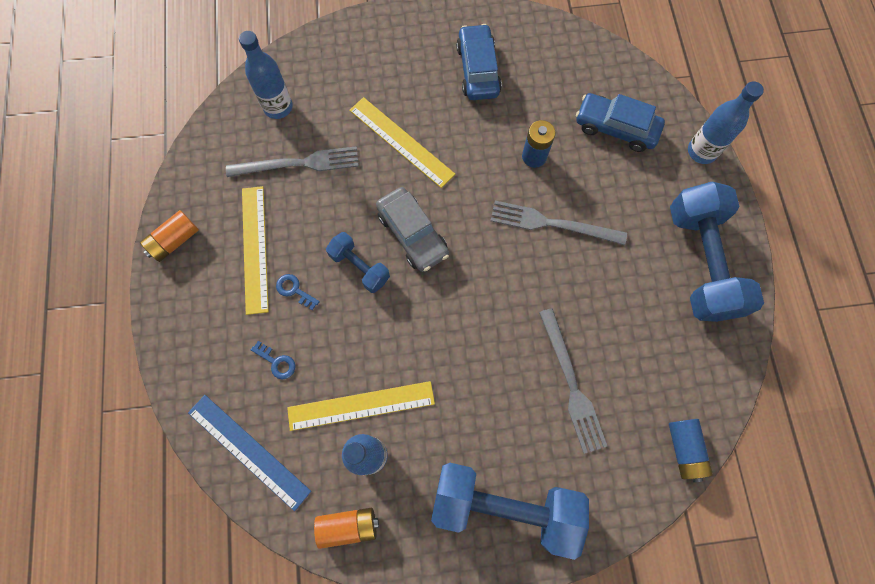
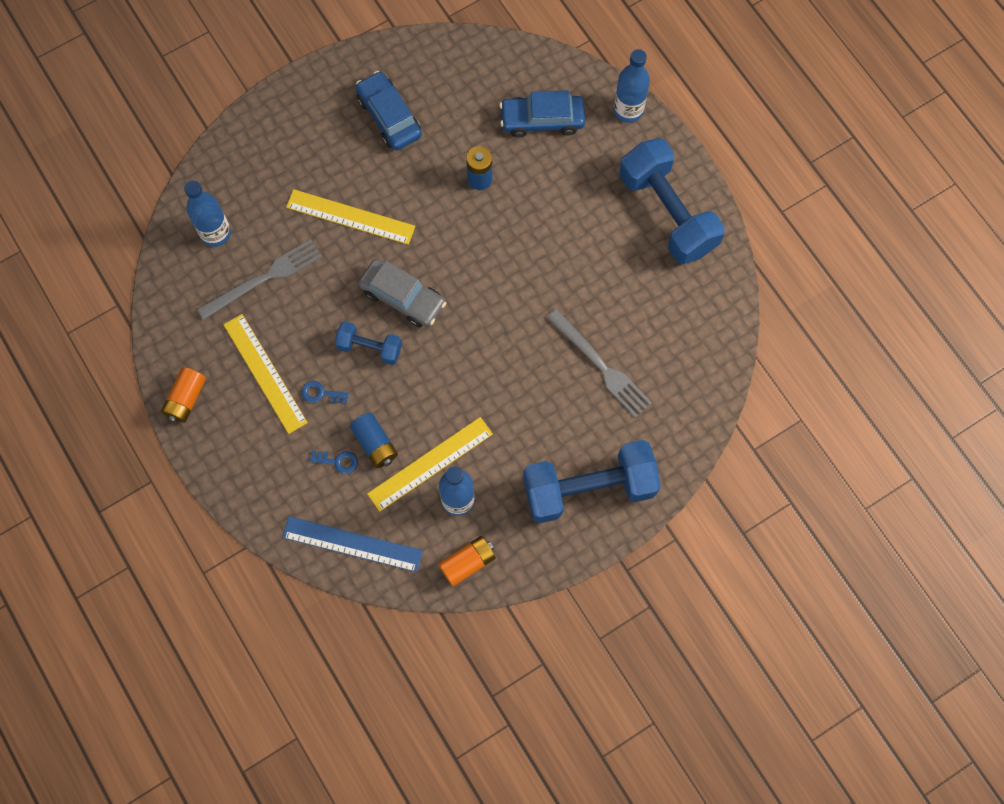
camera: 25 degrees left, 0 degrees up
grey fork [490,201,627,245] -> none
blue battery [669,419,713,482] -> blue battery moved to [350,413,398,468]

